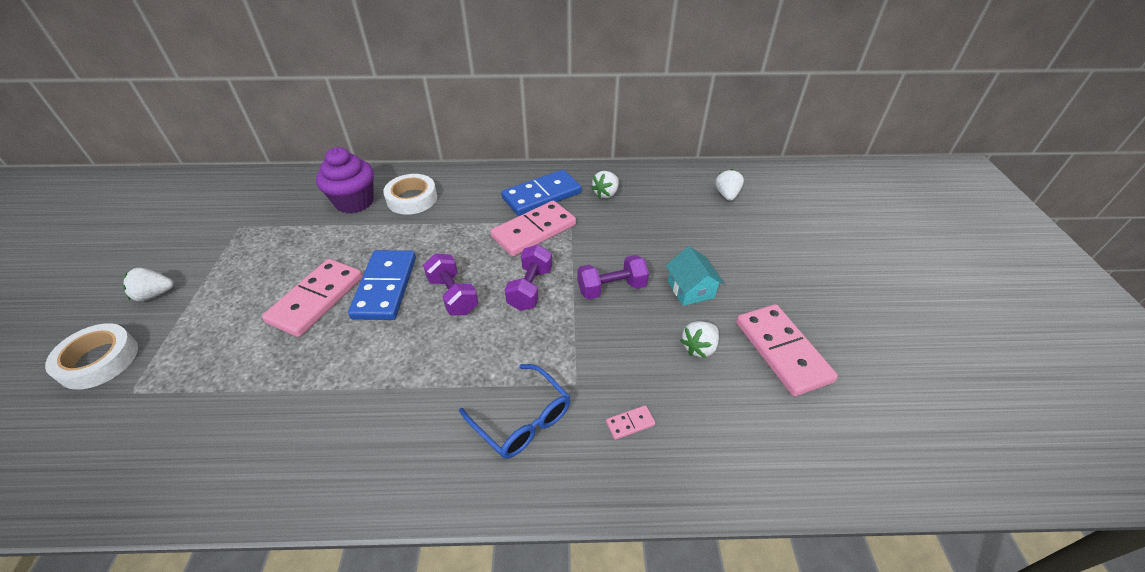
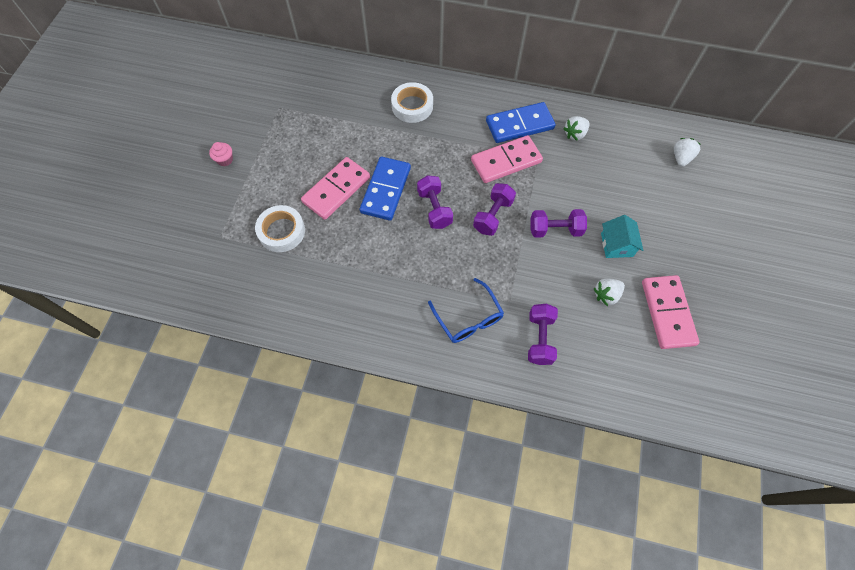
camera: 15 degrees right, 20 degrees up
white tape [45,323,138,390] -> white tape moved to [255,205,305,252]
white strawberry [123,268,174,301] -> pink cupcake [209,142,233,167]
purple cupcake [316,147,374,213] -> none
pink domino [606,405,656,440] -> purple dumbbell [528,304,558,365]

